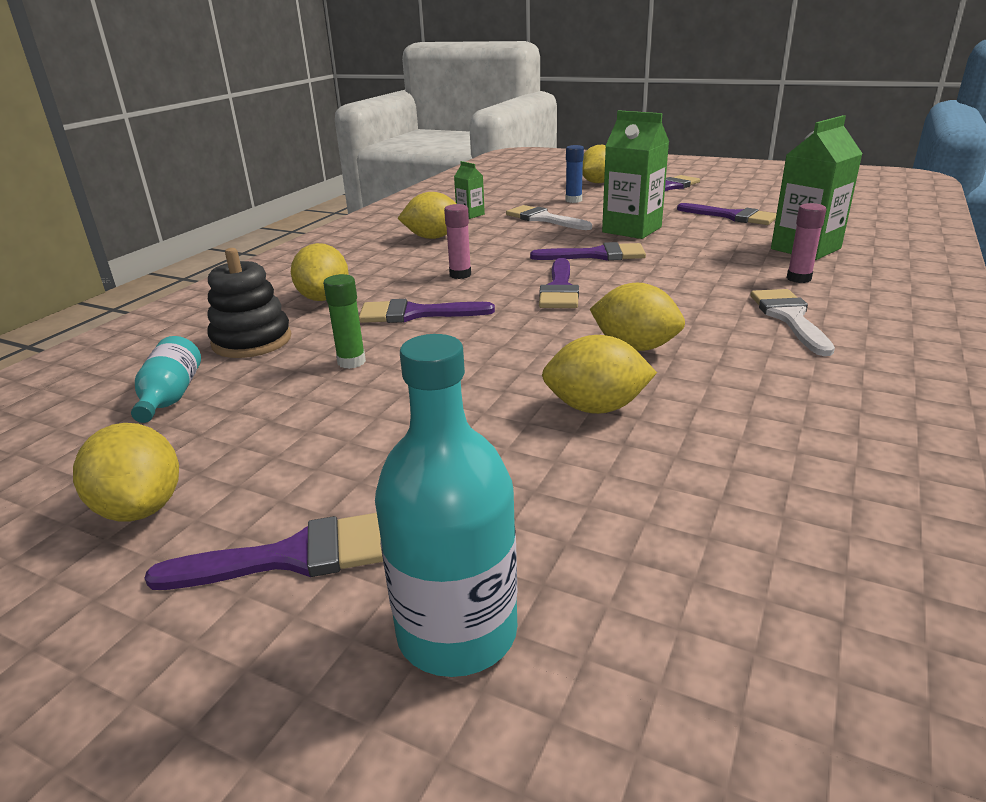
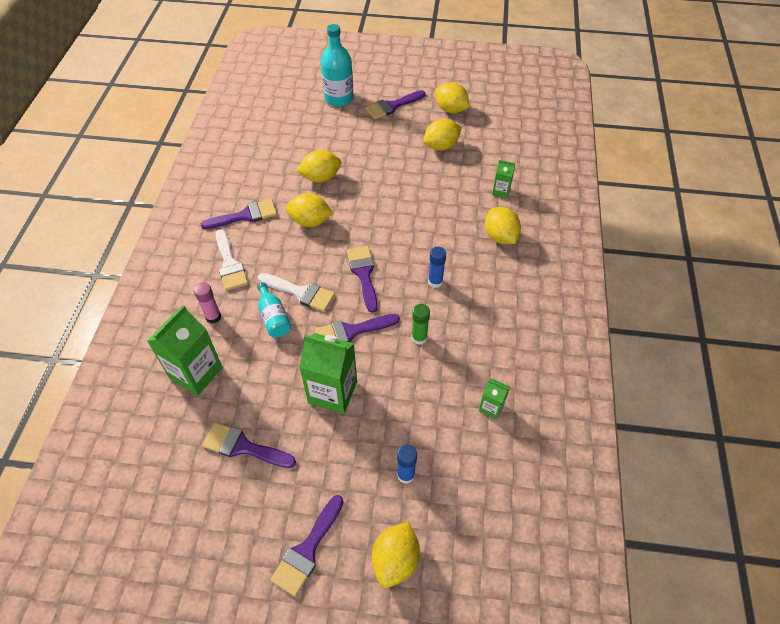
camera: 160 degrees right, 25 degrees up
turquoise bottle [131,336,201,423] -> turquoise bottle moved to [257,283,291,337]
black stacking toy [207,248,291,358] -> green carton [492,160,515,198]
green glue stick [323,274,366,369] -> green glue stick moved to [412,304,430,345]
purple brush [359,299,495,323] -> purple brush moved to [201,199,277,229]
yellow lemon [397,192,457,239] -> yellow lemon moved to [423,119,462,151]
pink glue stick [444,204,471,279] -> blue glue stick [428,247,446,288]
white brush [506,205,592,230] -> white brush moved to [258,273,335,312]

